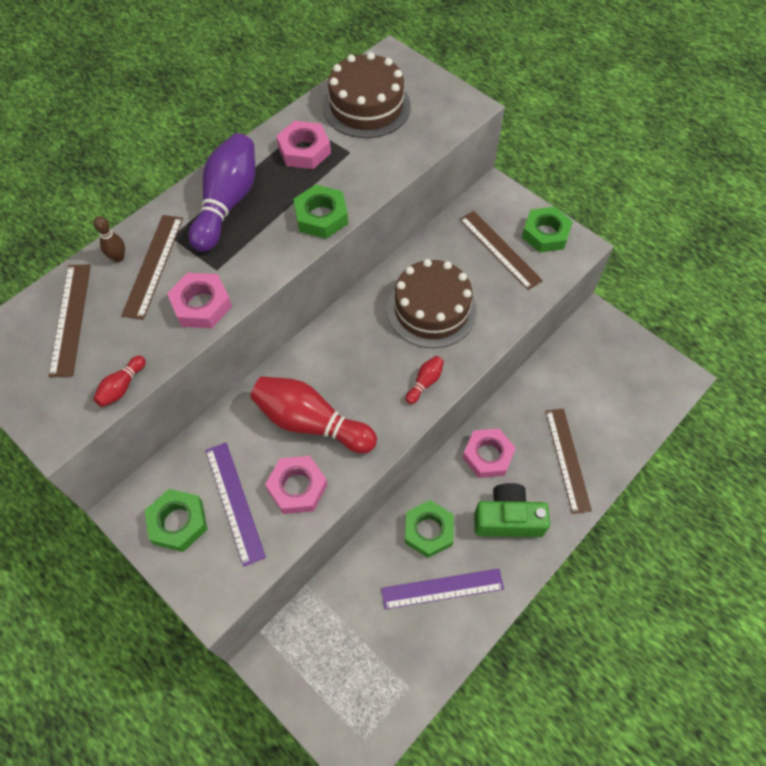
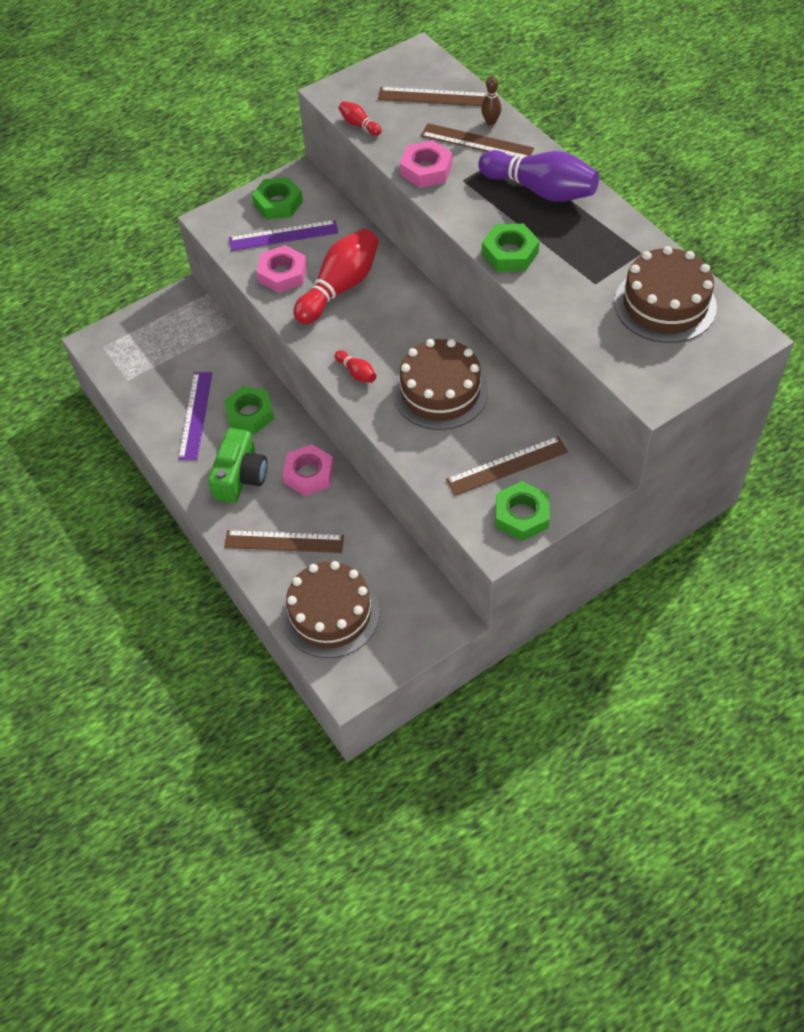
camera: 105 degrees right, 5 degrees down
pink nut [276,121,331,169] -> none
none -> brown cake [282,561,379,658]

